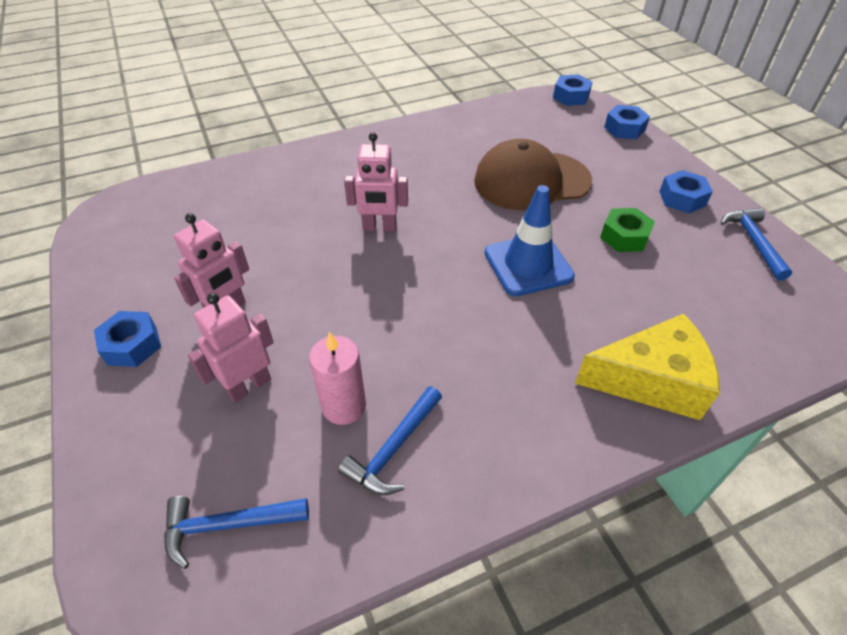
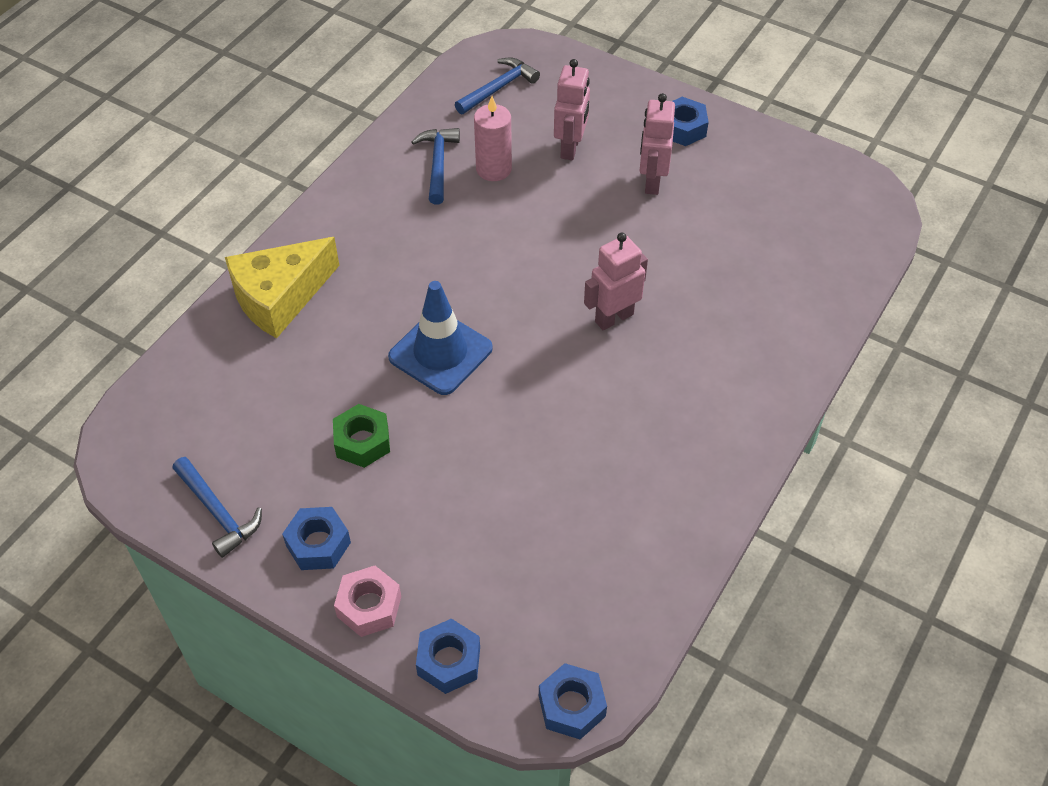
camera: 145 degrees right, 5 degrees up
brown cap [474,139,592,210] -> none
none -> pink nut [334,566,401,637]

